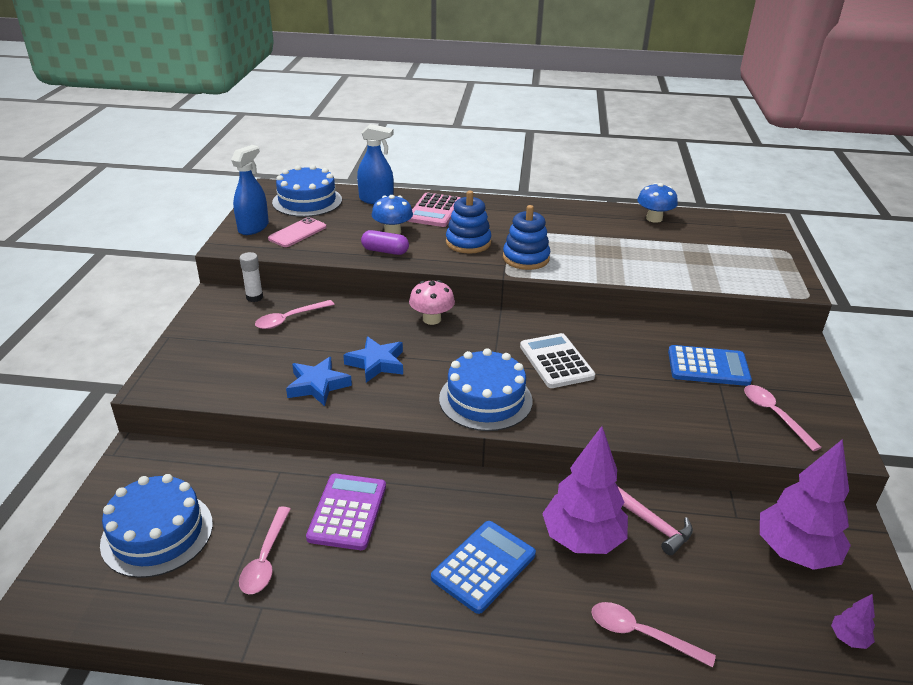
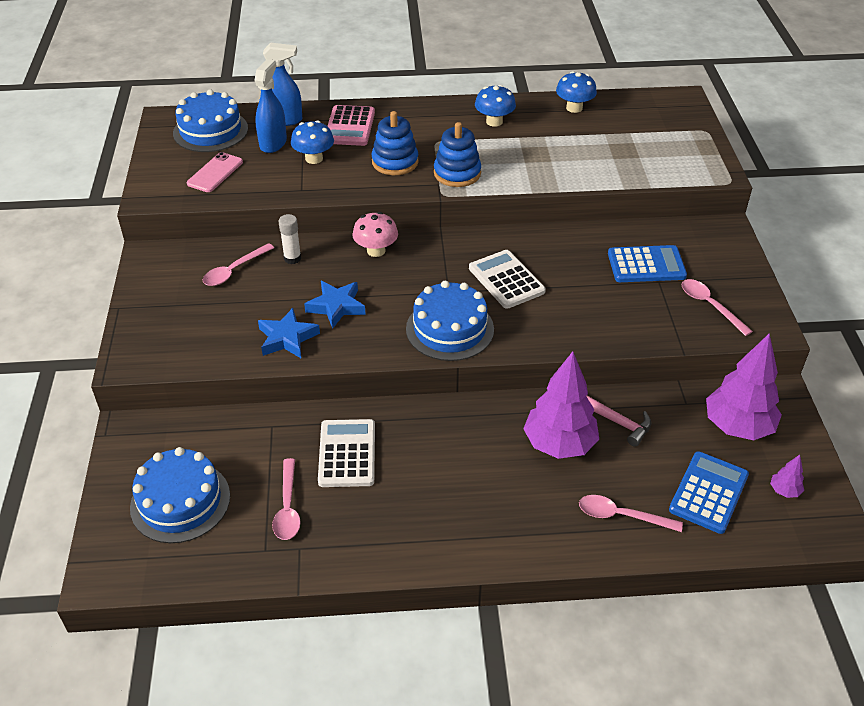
camera: 10 degrees left, 10 degrees up
blue spray bottle [231,145,269,235] -> blue spray bottle moved to [254,59,287,153]
white glue stick [240,252,263,302] -> white glue stick moved to [278,214,301,264]
purple calculator [306,474,386,550] -> white calculator [318,419,375,487]
purple capsule [361,230,409,255] -> none
blue calculator [431,521,536,614] -> blue calculator moved to [669,451,749,534]
none -> blue mushroom [475,85,516,127]

